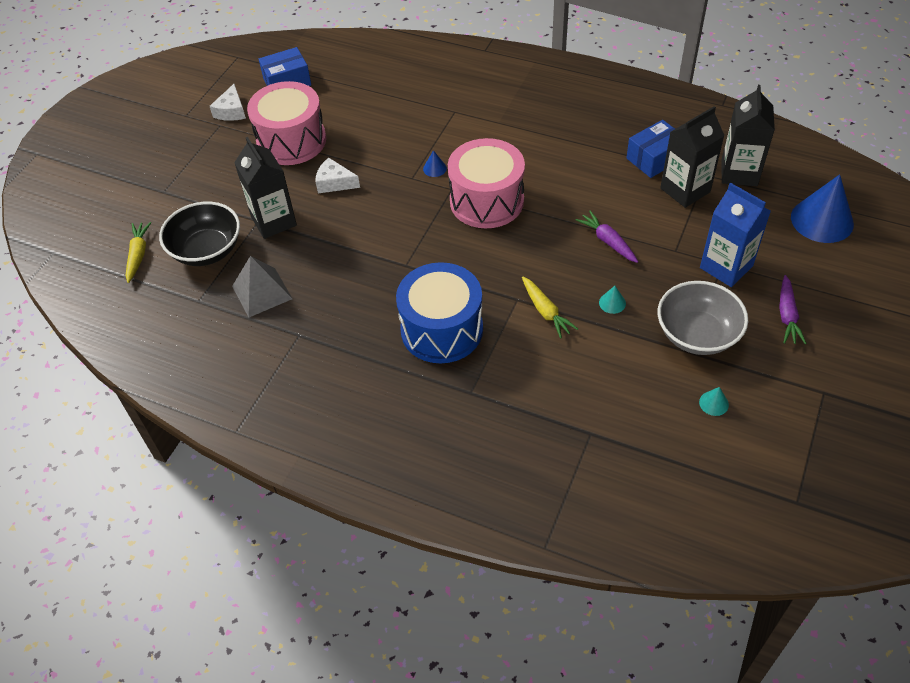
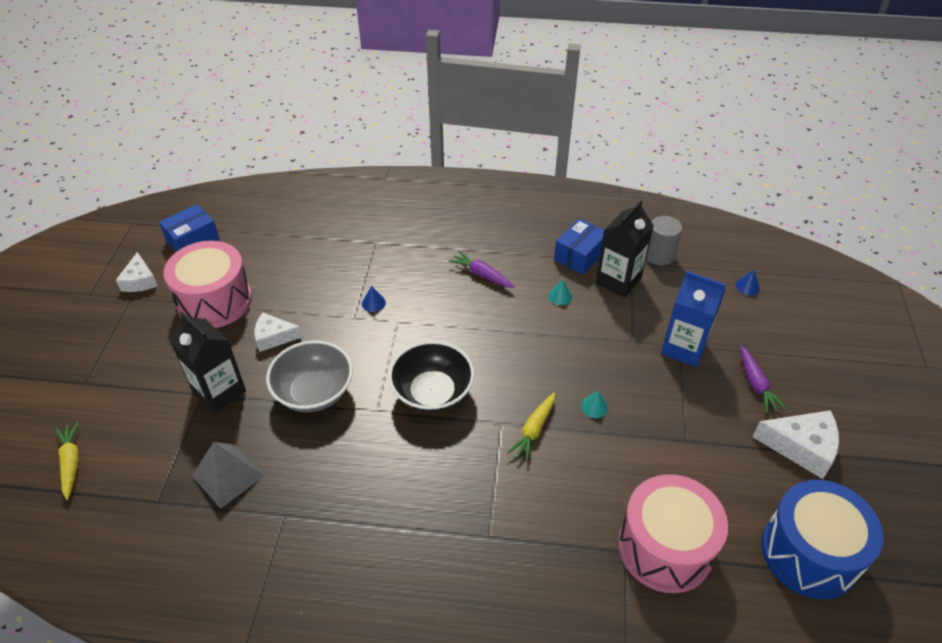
camera: 20 degrees left, 5 degrees down
black bowl [159,202,240,266] -> black bowl moved to [388,341,474,413]
blue drum [396,262,483,363] -> blue drum moved to [761,480,884,599]
pink drum [448,138,525,228] -> pink drum moved to [618,474,728,593]
yellow carrot [522,277,578,339] -> yellow carrot turned 75 degrees clockwise [507,392,555,462]
purple carrot [576,211,638,263] -> purple carrot moved to [449,251,514,288]
grey bowl [658,281,748,355] -> grey bowl moved to [266,340,353,412]
turquoise cone [699,387,729,416] -> turquoise cone moved to [549,279,572,305]
black carton [722,85,775,186] -> grey cylinder [646,216,682,266]
blue cone [791,174,854,243] -> blue cone [736,270,760,295], size x0.42
none -> white cheese [753,410,839,479]

